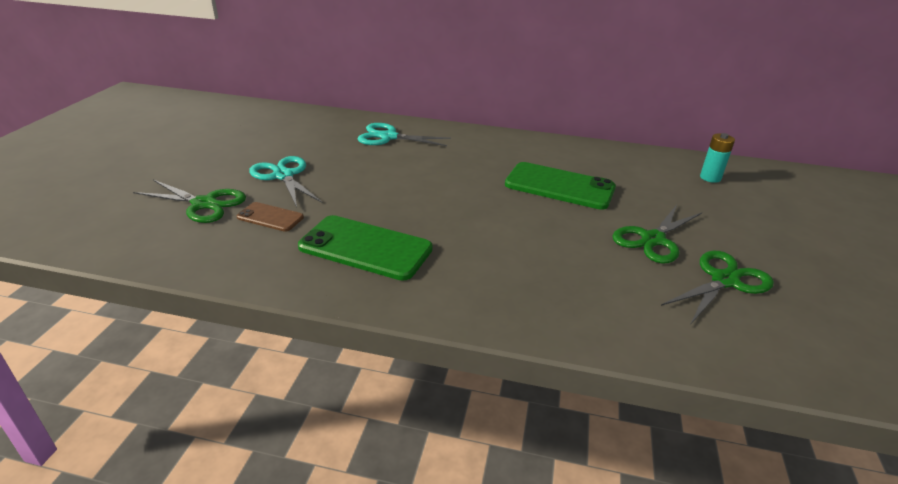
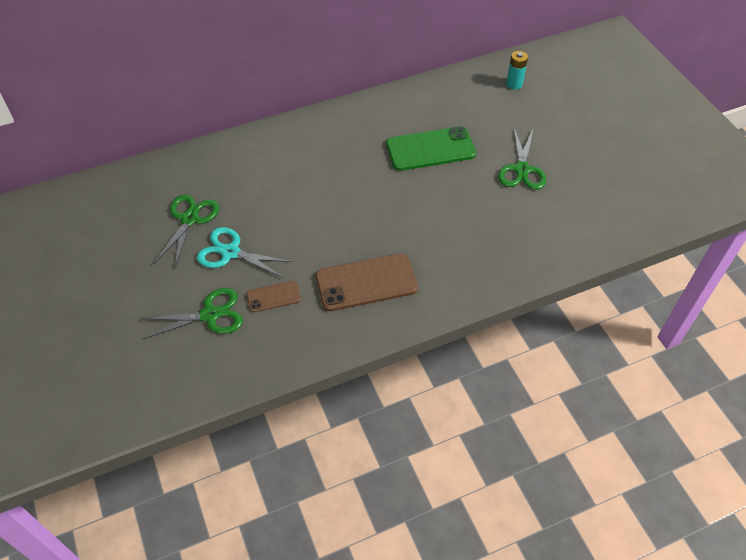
camera: 35 degrees left, 20 degrees up
green phone [298,215,433,281] -> brown phone [315,253,418,311]
turquoise scissors [358,123,451,146] -> none
green scissors [661,251,774,325] -> green scissors moved to [153,194,219,268]

